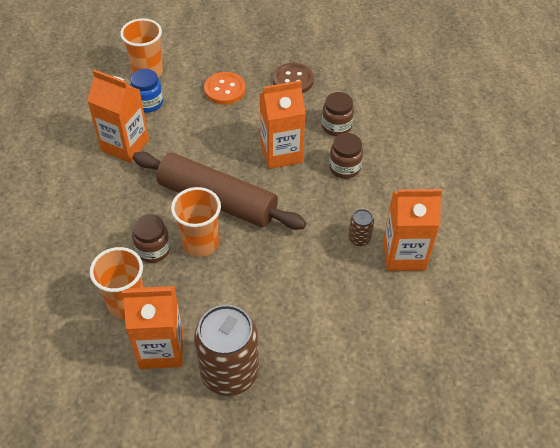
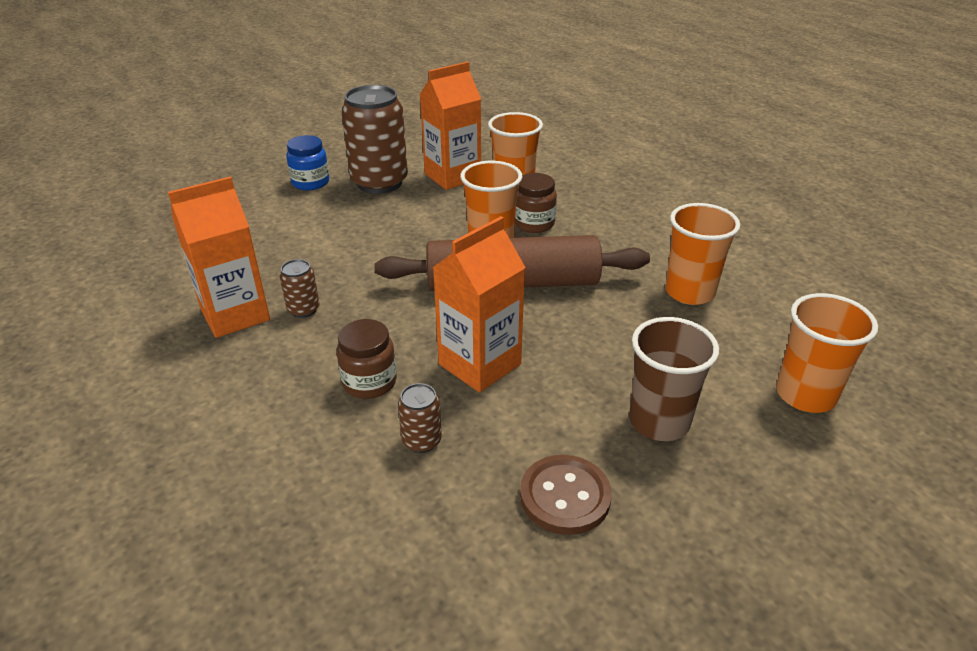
camera: 150 degrees right, 15 degrees down
orange carton [87,70,149,163] -> orange cup [665,203,740,305]
blue jar [130,69,163,112] -> blue jar moved to [286,135,329,190]
orange button [204,72,246,105] -> brown cup [629,317,719,441]
brown jar [322,92,354,136] -> brown can [398,383,442,453]

